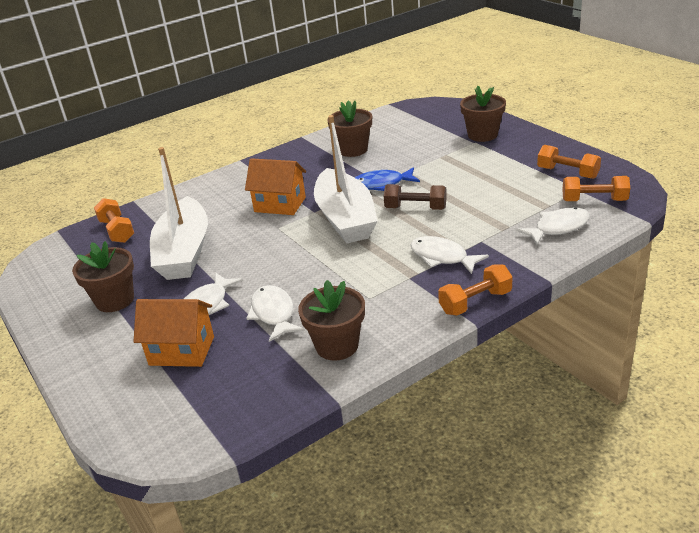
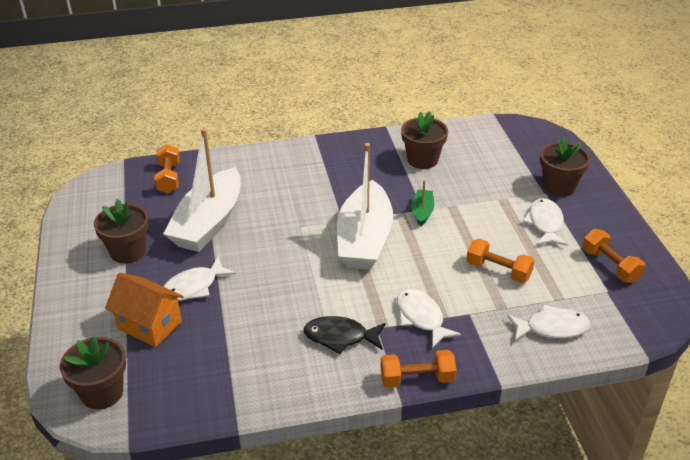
camera: 20 degrees right, 5 degrees up
orange house [245,158,306,215] -> none
white fish [246,285,305,342] -> white fish moved to [522,198,568,246]
brown flower pot [298,280,365,361] -> brown flower pot moved to [60,336,126,410]
blue fish [355,167,420,191] -> green boat [412,180,434,227]
brown dumbbell [384,184,447,210] -> none
orange dumbbell [562,176,630,201] -> orange dumbbell moved to [466,238,535,283]
none -> black fish [304,316,386,354]

